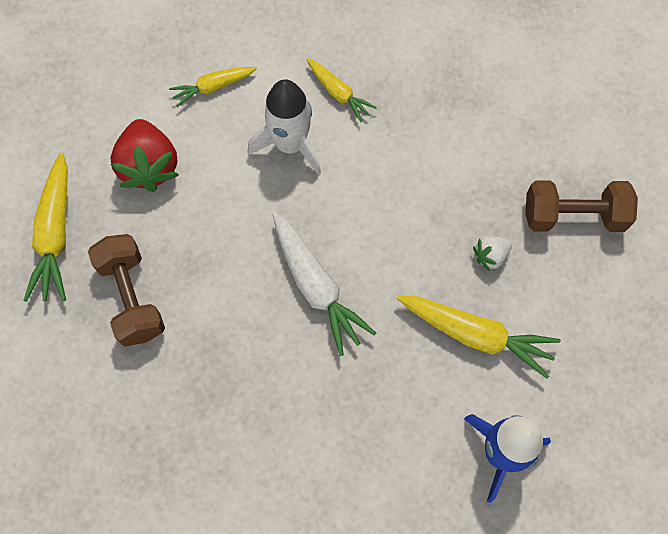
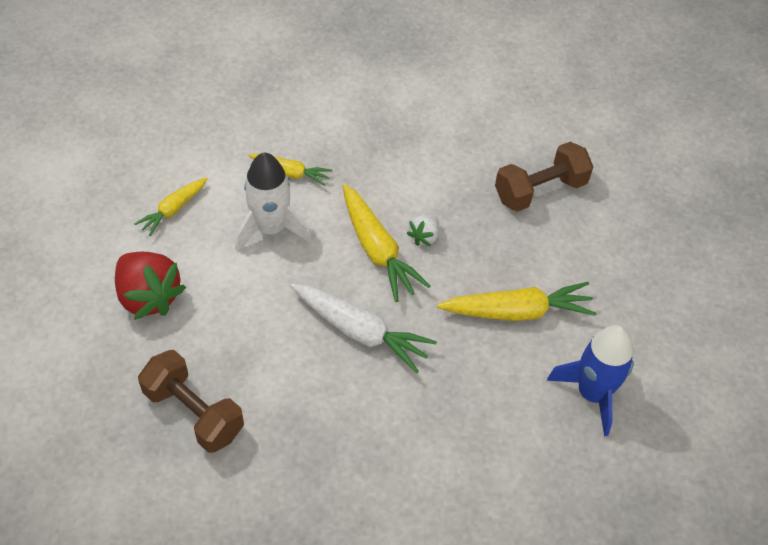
camera: 30 degrees left, 15 degrees down
yellow carrot [23,153,68,302] -> yellow carrot moved to [343,184,430,302]
white strawberry [473,236,512,272] -> white strawberry moved to [407,215,439,246]

